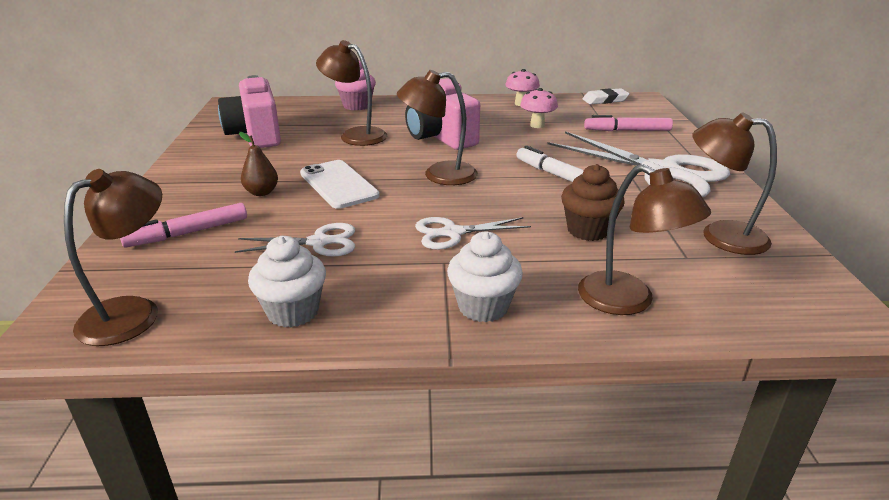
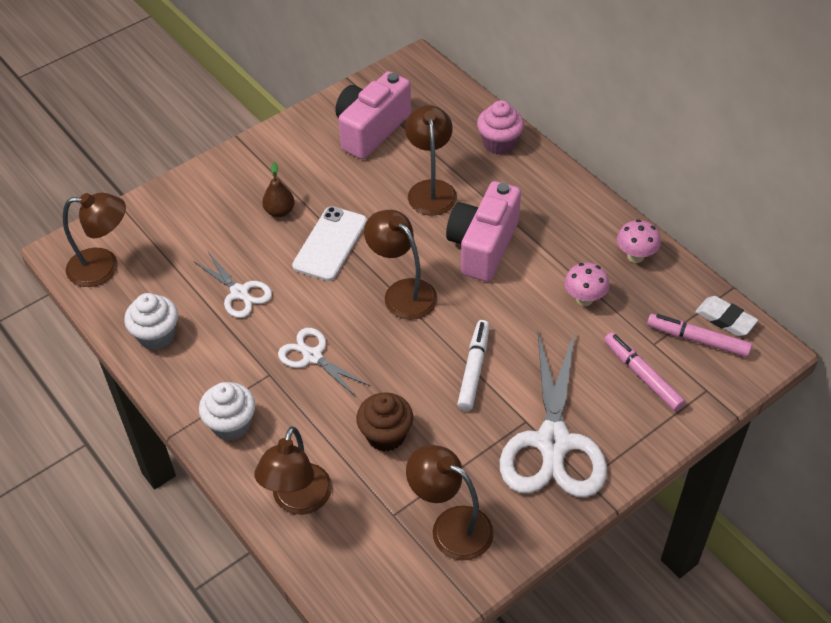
camera: 55 degrees right, 20 degrees up
pink marker [120,203,247,248] -> pink marker moved to [647,314,752,357]
brown lamp [692,112,777,255] -> brown lamp turned 45 degrees counterclockwise [406,445,494,561]

